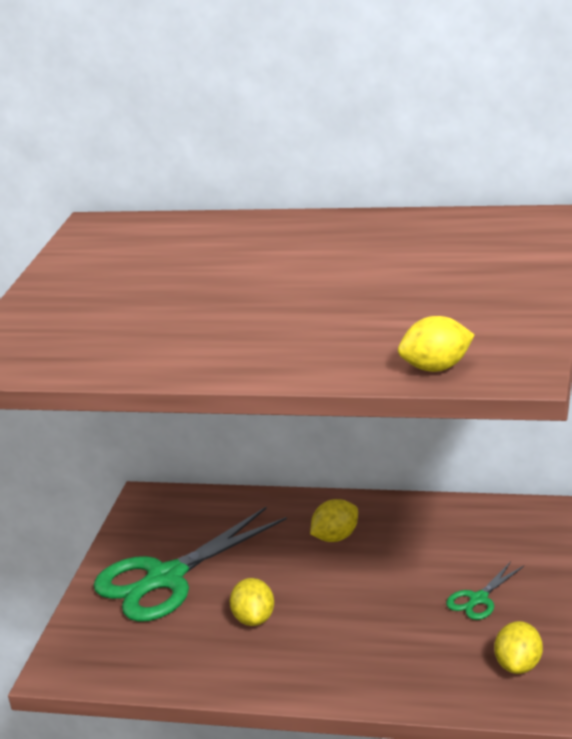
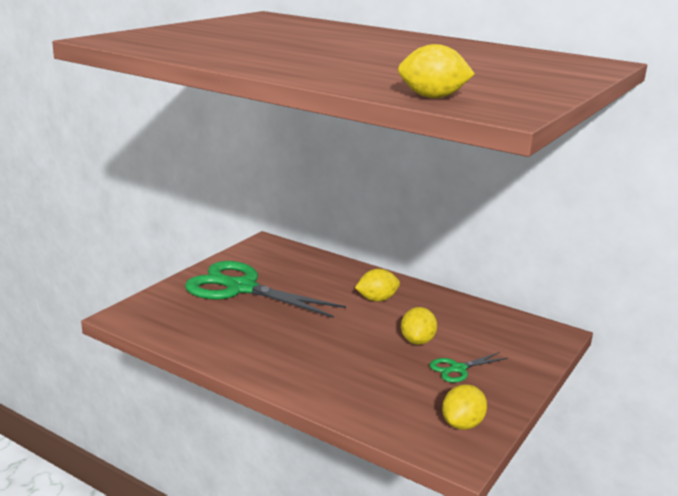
camera: 15 degrees right, 5 degrees down
green scissors [94,507,287,622] -> green scissors turned 45 degrees clockwise [185,261,346,318]
yellow lemon [230,578,274,626] -> yellow lemon moved to [401,307,437,345]

